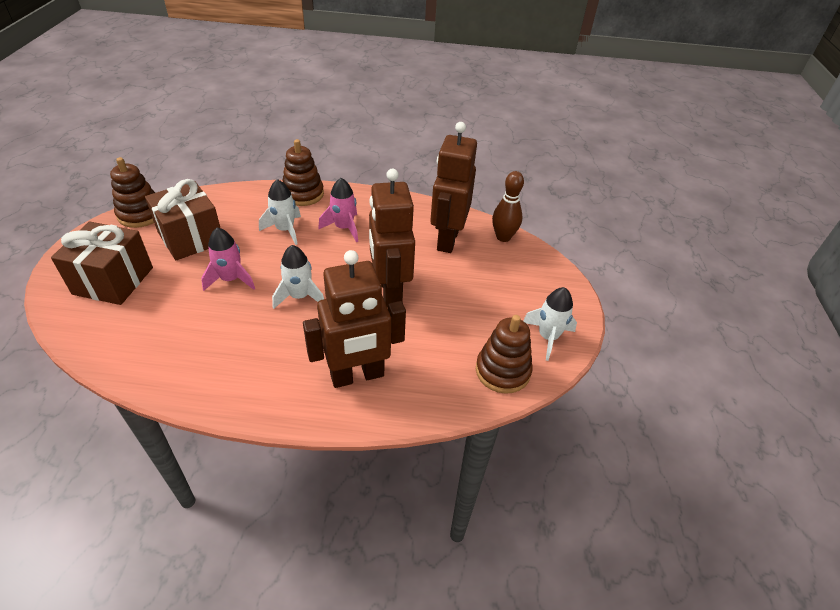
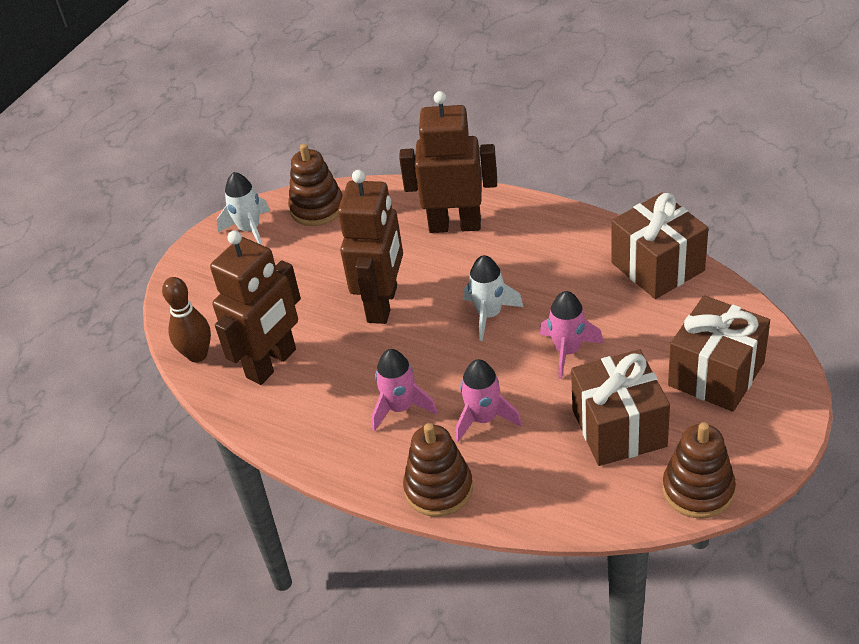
camera: 150 degrees left, 0 degrees up
white rocket [259,179,301,245] -> pink rocket [456,359,522,442]
none -> brown gift [611,193,708,299]

